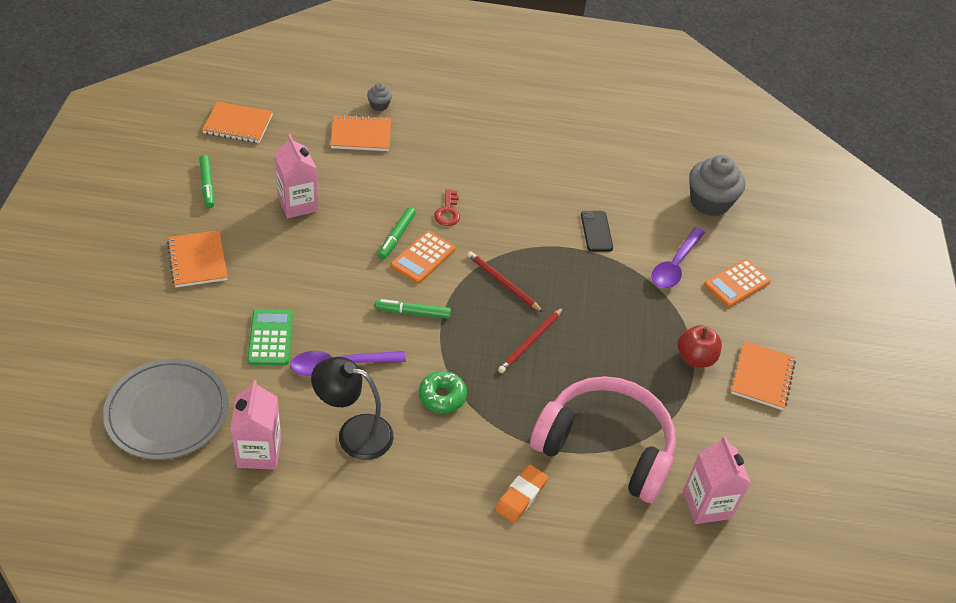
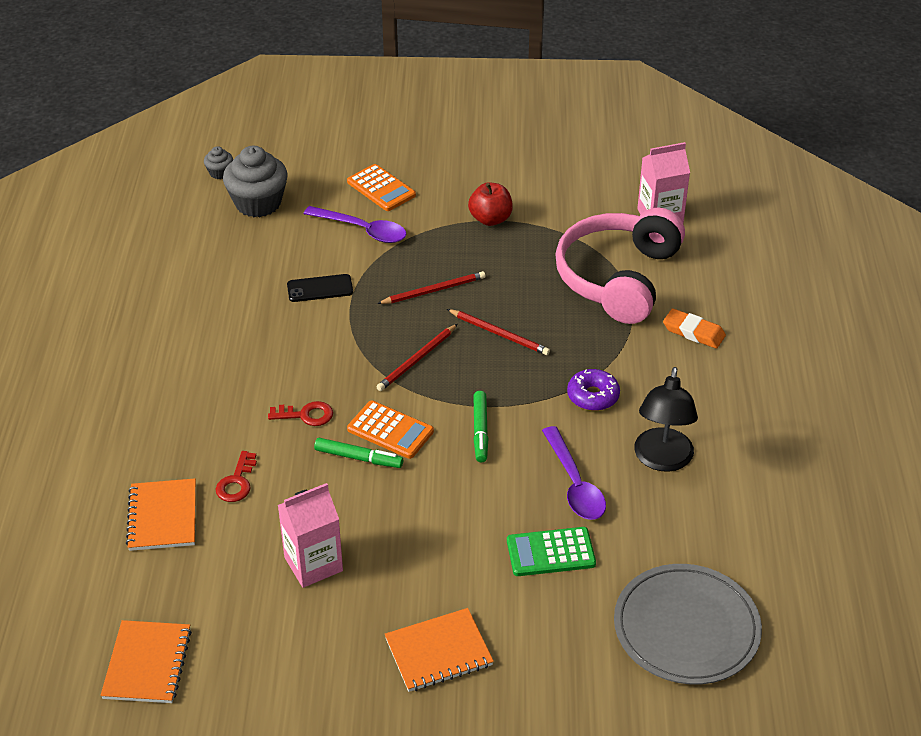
camera: 90 degrees left, 5 degrees down
green marker [199,155,214,208] -> none
pink carton [230,380,281,470] -> none
grey cupcake [367,83,392,111] -> grey cupcake moved to [204,146,233,179]
green donut [419,371,467,413] -> purple donut [567,369,620,411]
orange notebook [731,341,796,410] -> none
none -> red key [216,451,257,502]
none -> red pencil [377,271,486,304]

